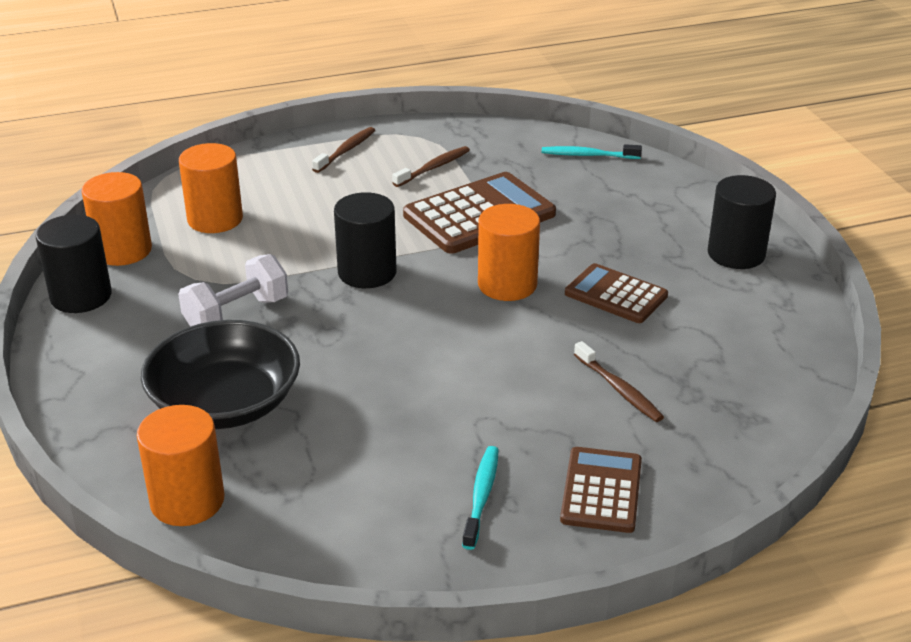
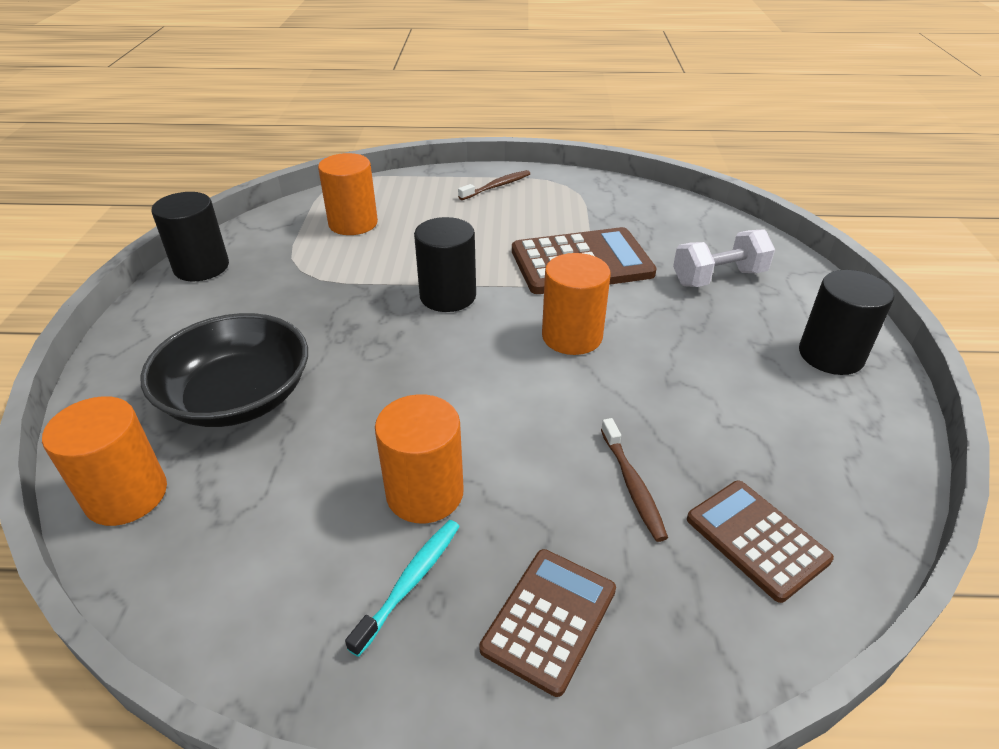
camera: 20 degrees right, 5 degrees up
orange cylinder [81,172,152,266] -> orange cylinder moved to [375,394,464,523]
white dumbbell [178,254,288,327] -> white dumbbell moved to [673,229,775,287]
brown toothbrush [392,146,470,187] -> none
turquoise toothbrush [542,144,642,159] -> none
brown calculator [565,263,668,323] -> brown calculator moved to [687,481,834,603]

